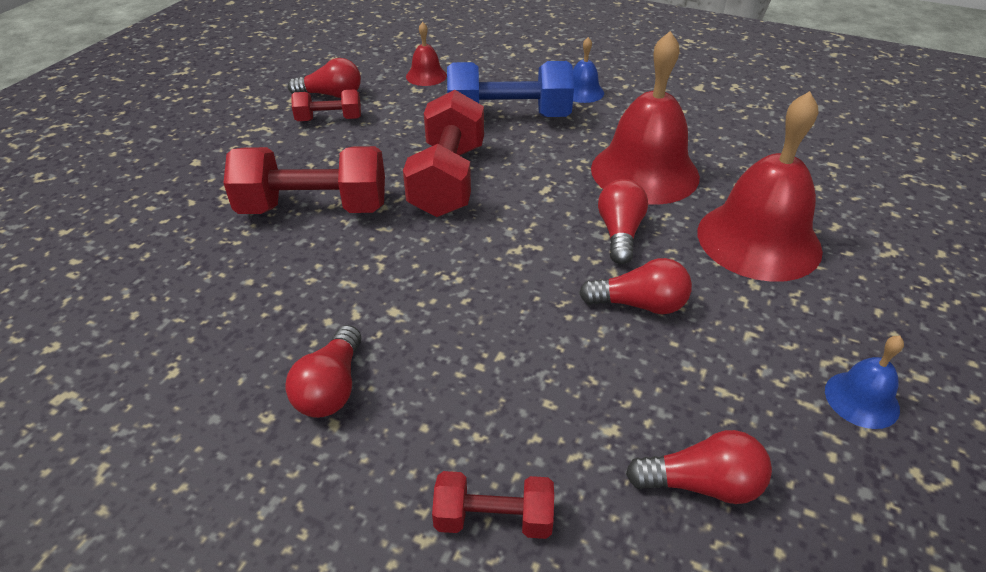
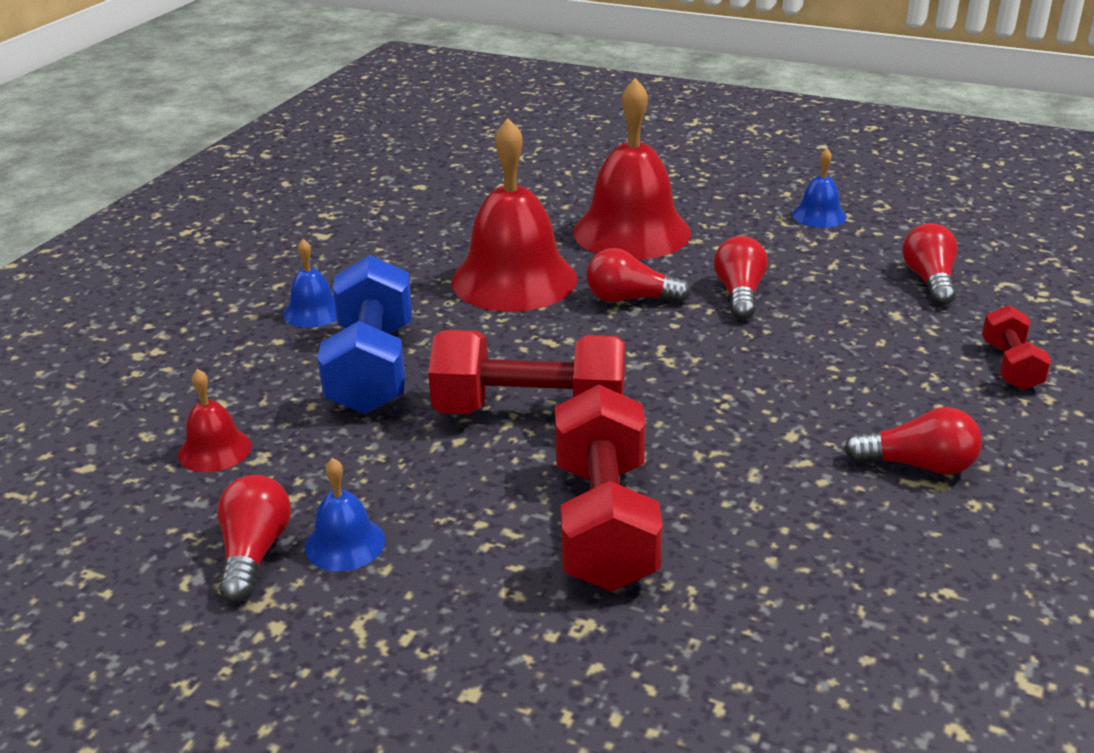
camera: 90 degrees left, 10 degrees down
red dumbbell [292,90,361,121] -> blue bell [305,458,385,571]

